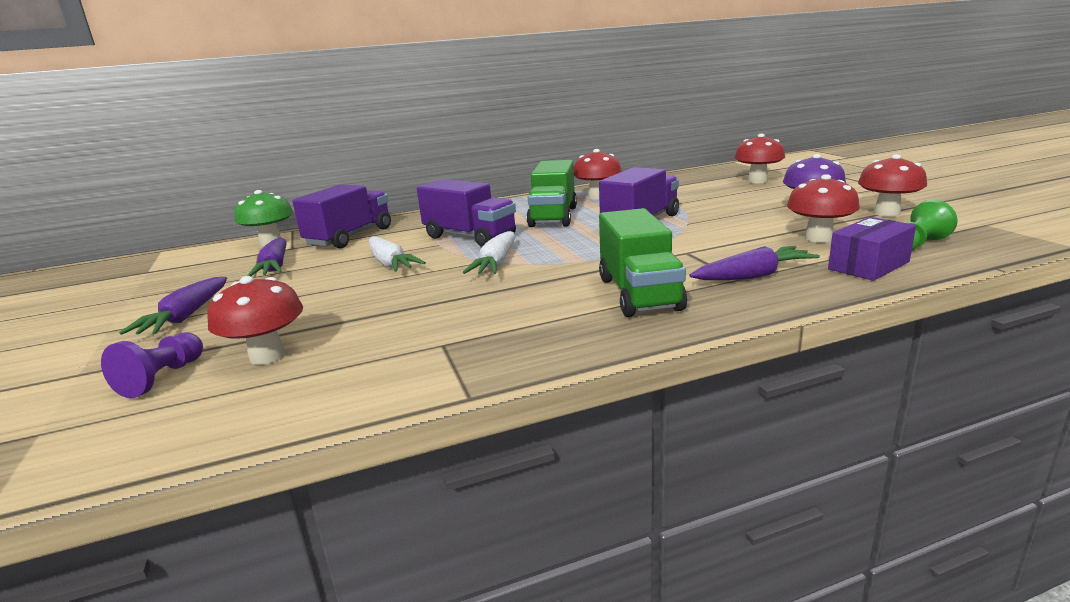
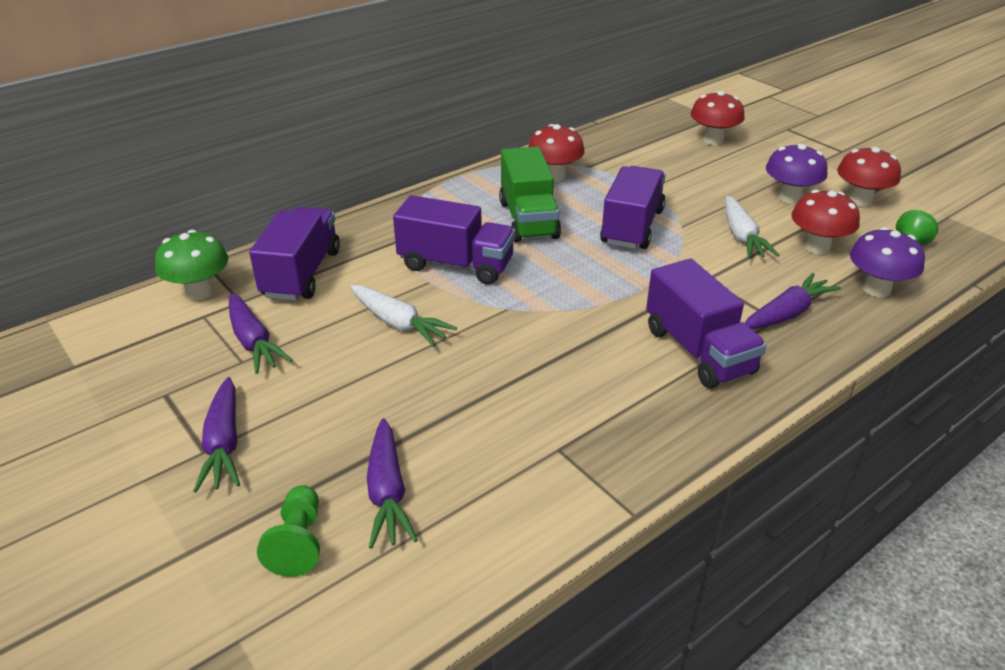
camera: 20 degrees left, 15 degrees up
purple pawn [101,333,203,398] -> green pawn [257,485,320,577]
red mushroom [207,276,303,365] -> purple carrot [367,418,418,549]
white carrot [463,231,515,274] -> white carrot moved to [725,196,779,258]
green truck [599,208,687,317] -> purple truck [646,259,767,389]
purple box [828,217,916,281] -> purple mushroom [850,227,925,297]

